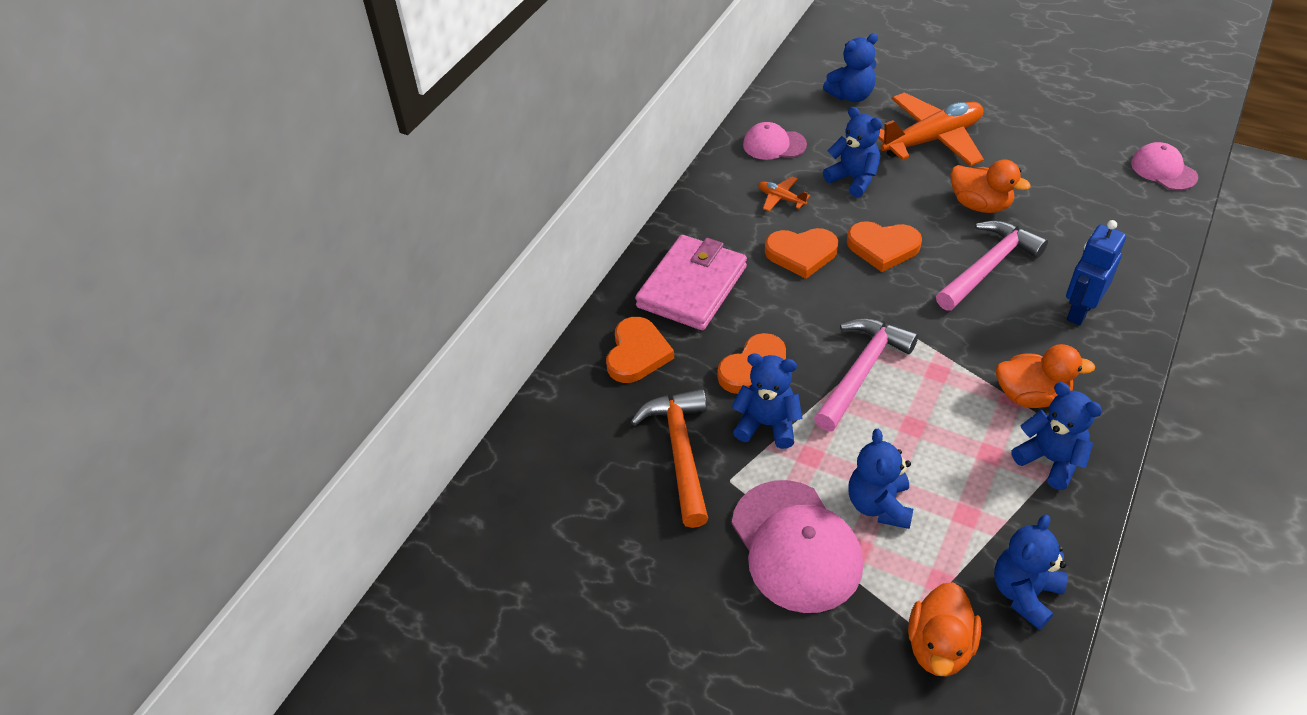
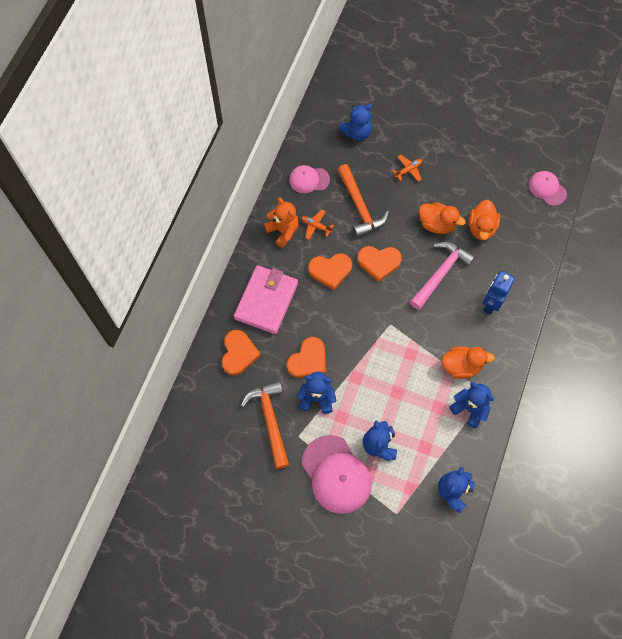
camera: 10 degrees left, 20 degrees up
pink hammer [814,318,918,431] -> none
blue teddy bear [823,107,883,198] -> orange hammer [338,164,389,238]
orange plane [878,92,984,166] -> orange plane [392,155,422,182], size x0.43
orange duck [908,582,981,676] -> orange duck moved to [469,200,500,240]
none -> orange teddy bear [264,198,299,248]

